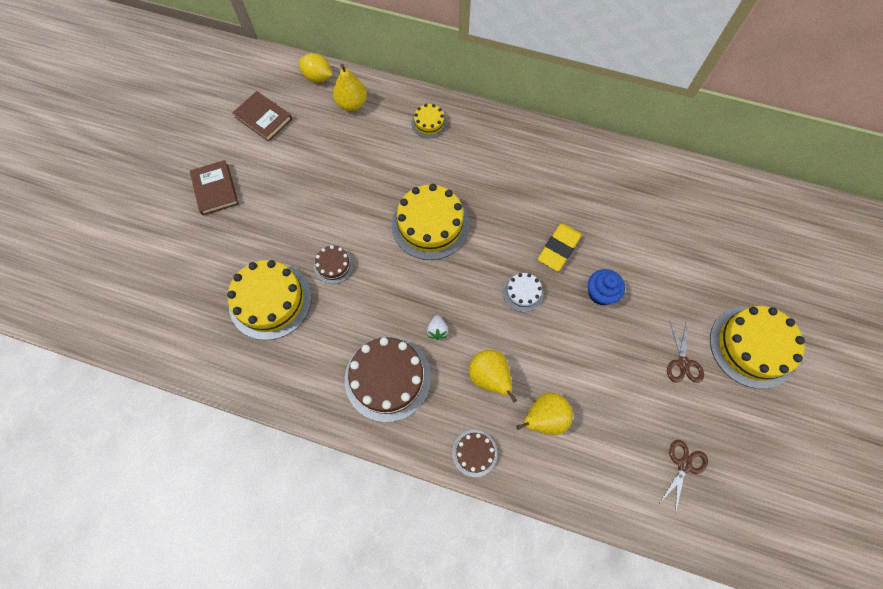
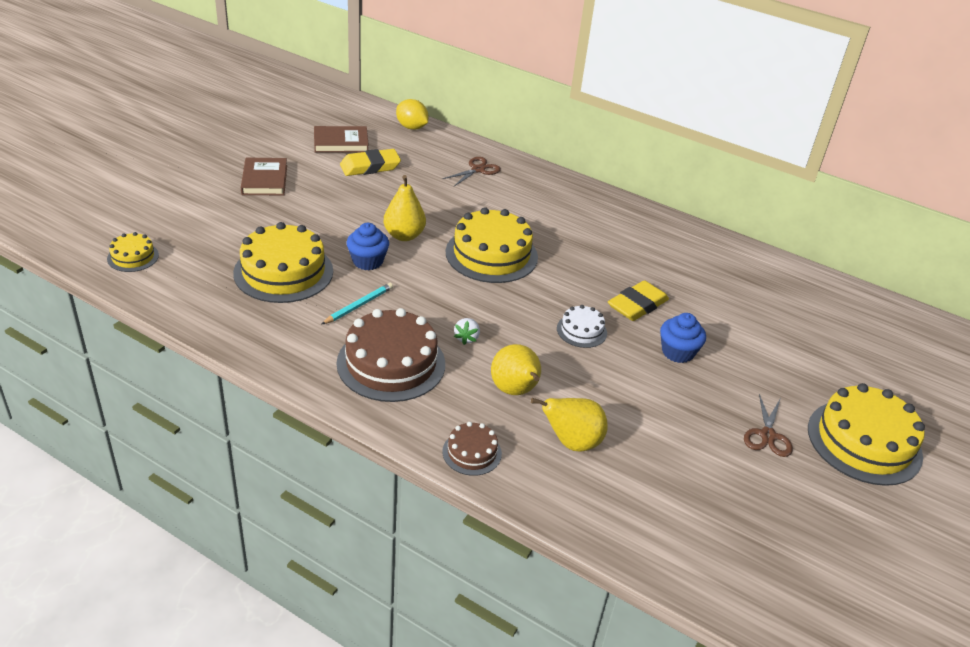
camera: 10 degrees right, 30 degrees down
brown book [232,91,292,142] -> brown book turned 60 degrees counterclockwise [314,126,369,153]
brown cake [314,245,354,284] -> blue cupcake [347,223,389,270]
yellow pear [333,64,367,111] -> yellow pear moved to [383,175,426,241]
yellow cake [411,104,447,138] -> yellow cake moved to [107,232,159,272]
brown scissors [659,440,708,514] -> brown scissors moved to [442,157,501,186]
none -> turquoise pencil [321,283,393,325]
none -> yellow eraser [340,149,401,176]

